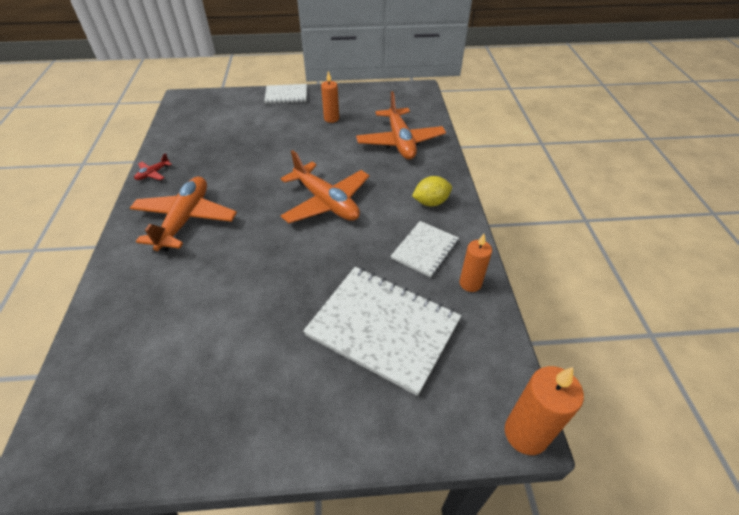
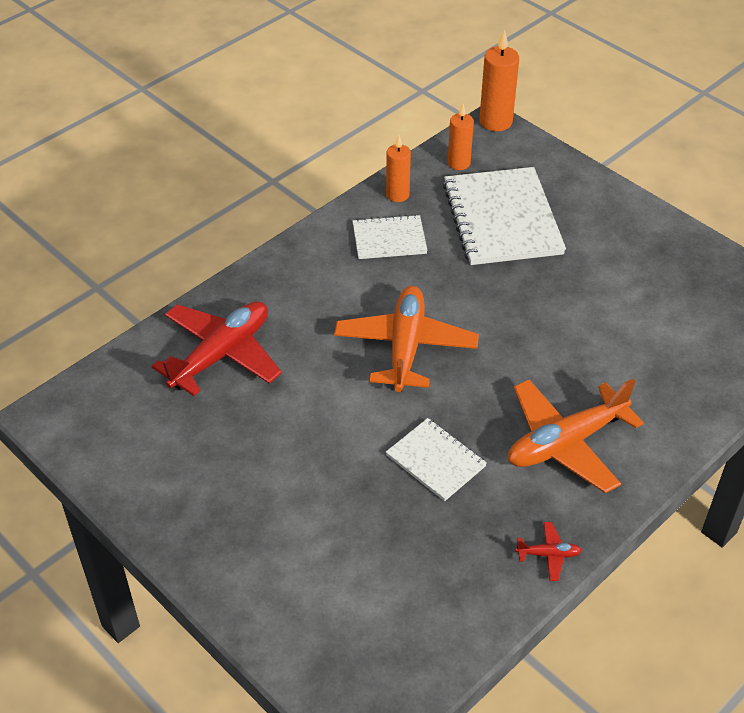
camera: 130 degrees left, 0 degrees up
white notebook [264,84,307,104] -> white notebook moved to [386,418,487,501]
orange candle [321,71,339,123] -> orange candle moved to [448,104,474,170]
orange plane [356,91,446,159] -> red plane [151,301,282,396]
yellow lemon [412,176,452,206] -> none

